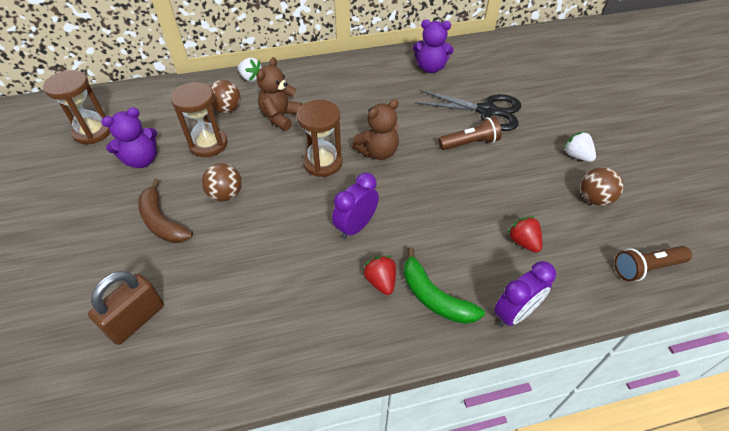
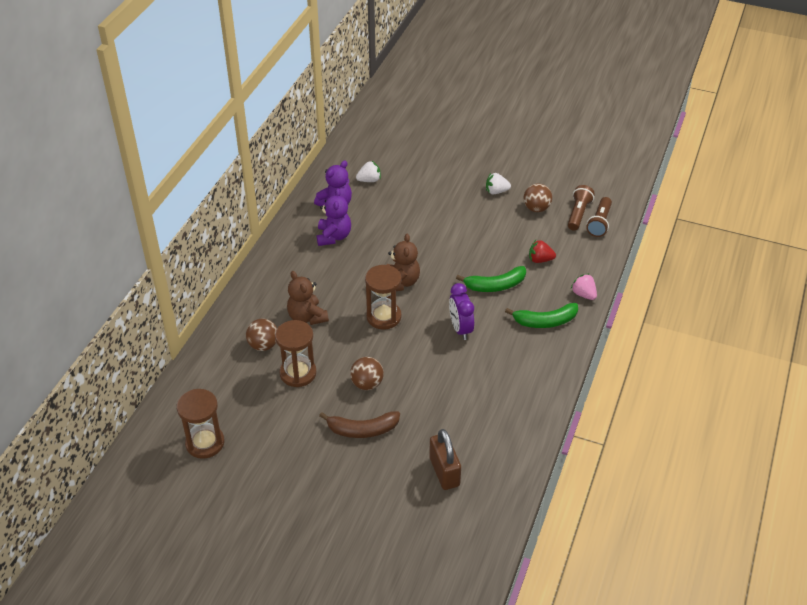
camera: 55 degrees left, 5 degrees down
purple teddy bear [101,107,157,168] -> purple teddy bear moved to [317,188,351,246]
white strawberry [238,58,262,82] -> white strawberry moved to [356,161,381,182]
red strawberry [363,256,396,295] -> none
black scissors [415,90,521,131] -> none
brown flashlight [438,117,502,150] -> brown flashlight moved to [568,185,595,231]
purple clock [494,261,556,327] -> pink strawberry [571,274,597,300]
none -> green banana [456,266,526,292]

